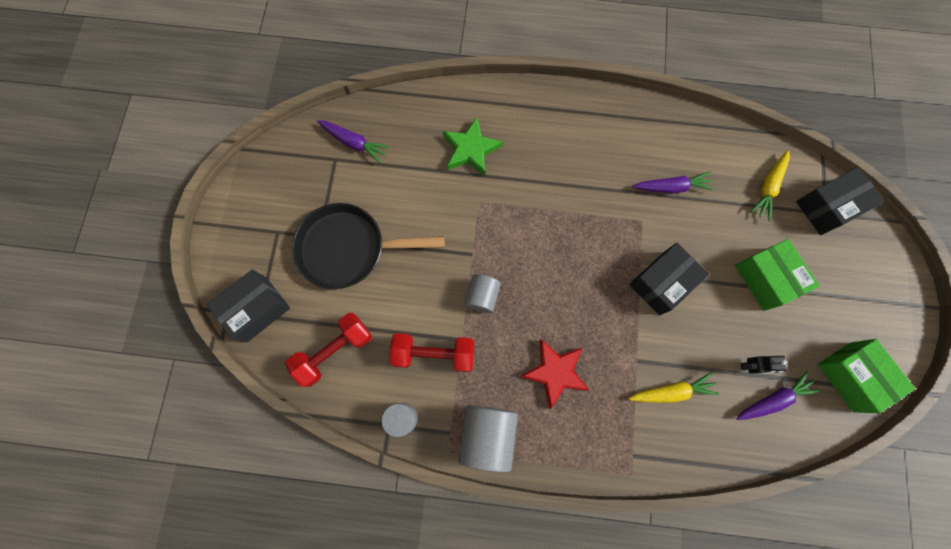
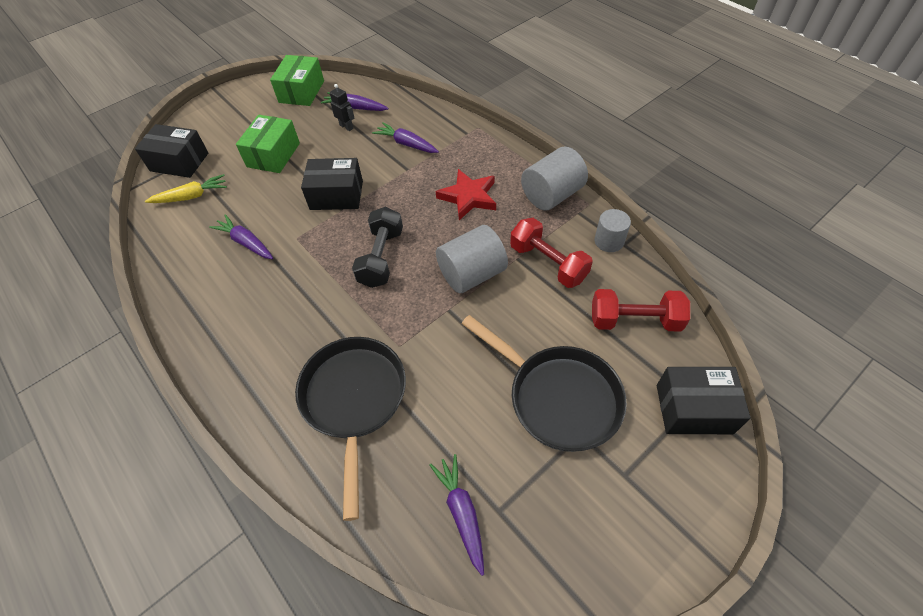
camera: 135 degrees left, 20 degrees down
green star [443,117,503,176] -> black pan [295,337,406,521]
grey cylinder [464,274,501,313] -> grey cylinder [436,225,508,293], size x1.63
yellow carrot [628,372,720,403] -> purple carrot [372,122,439,153]
none -> black dumbbell [352,207,403,288]

